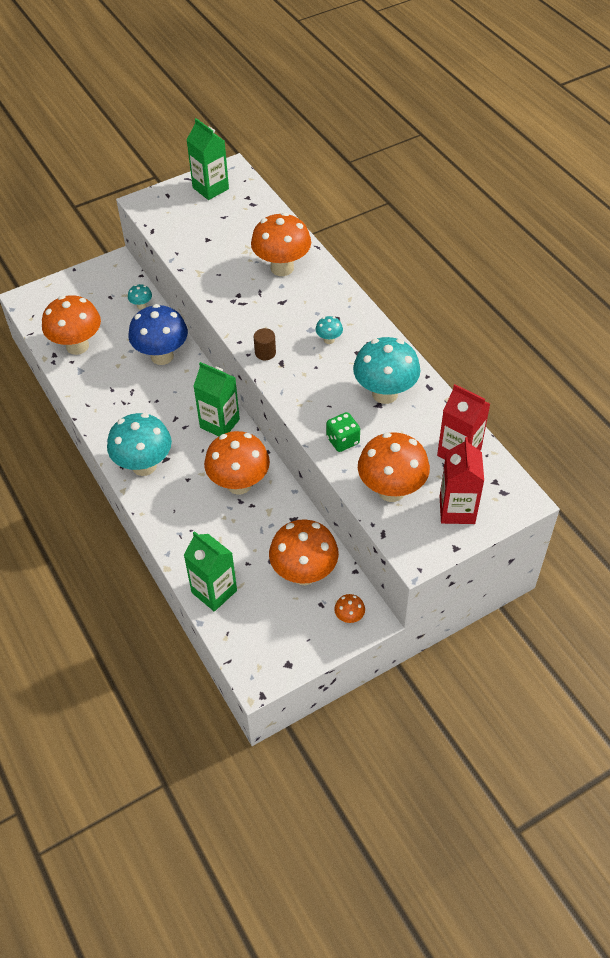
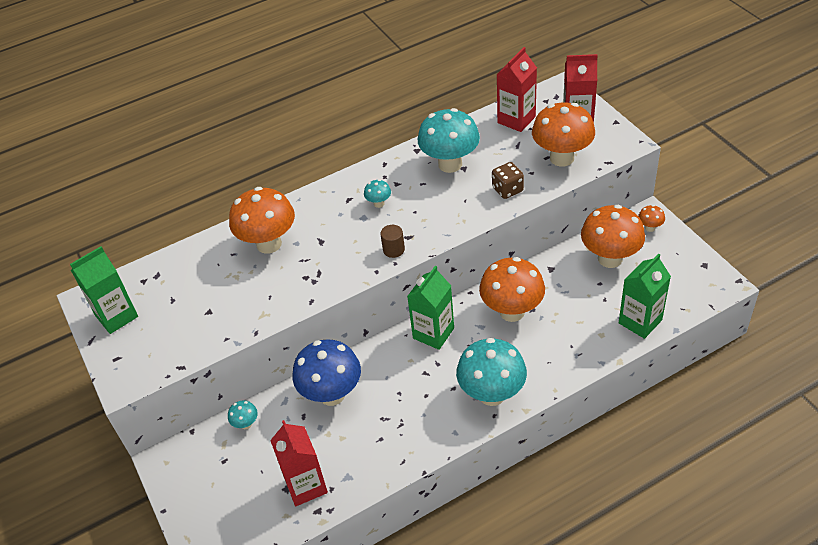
camera: 85 degrees left, 5 degrees down
orange mushroom [42,295,101,355] -> red carton [270,420,328,506]
green dice [326,412,360,452] -> brown dice [492,162,524,199]

